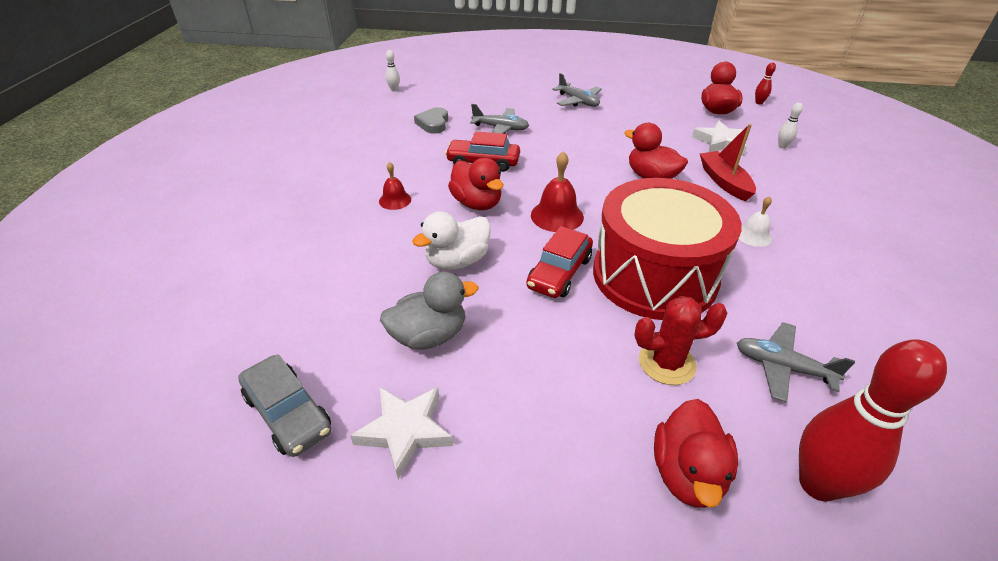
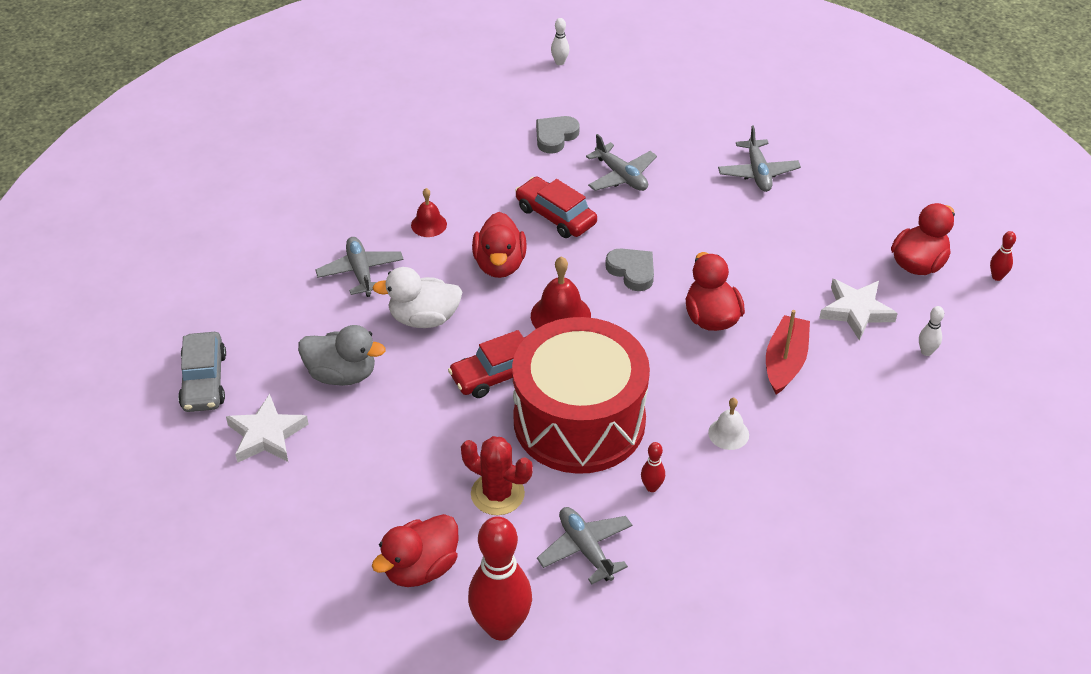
camera: 35 degrees right, 5 degrees up
none -> grey plane [315,237,404,297]
none -> grey heart [605,248,654,291]
none -> red bowling pin [641,442,665,492]

